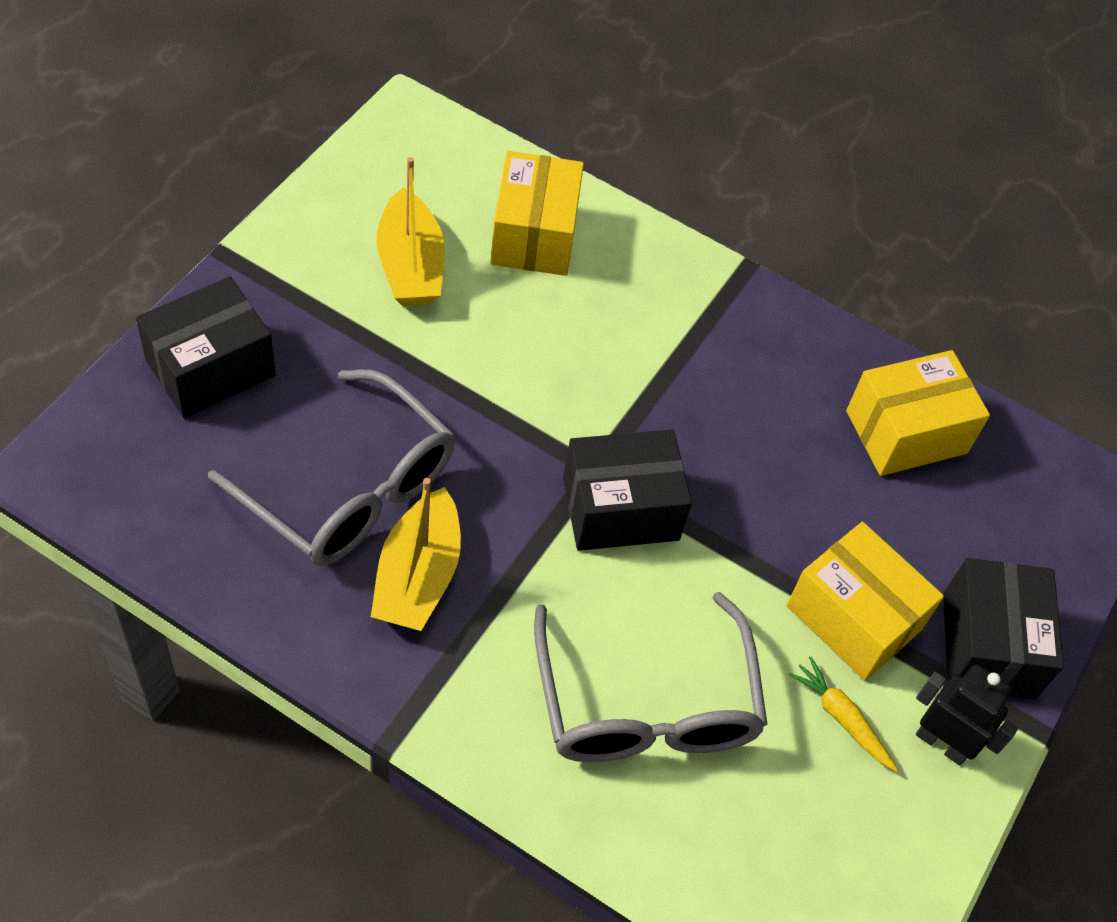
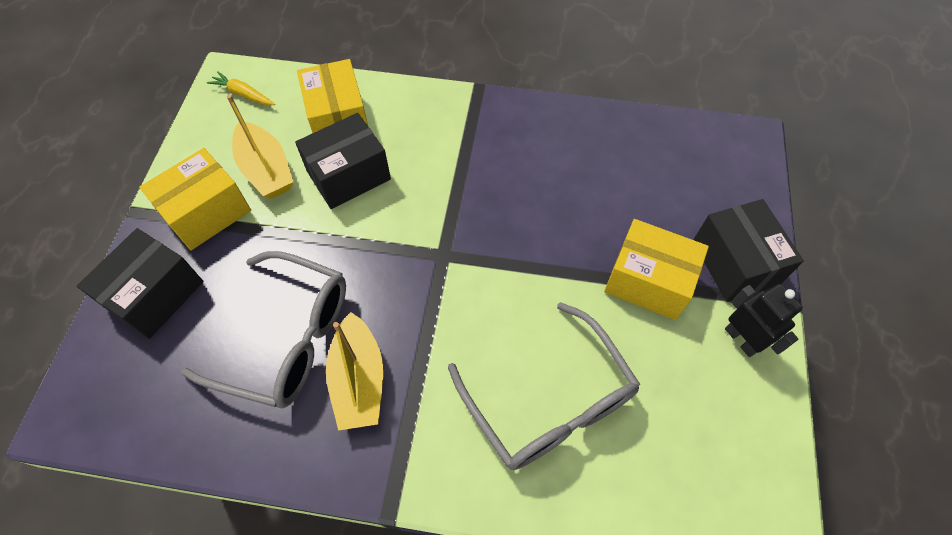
camera: 15 degrees left, 5 degrees up
black box [563,430,692,551] -> black box moved to [295,113,391,209]
yellow carrot [788,657,898,772] -> yellow carrot moved to [207,71,275,105]
yellow box [846,350,990,476] -> yellow box moved to [139,148,251,250]
black robot [916,664,1018,765] -> black robot turned 45 degrees clockwise [725,284,803,357]

